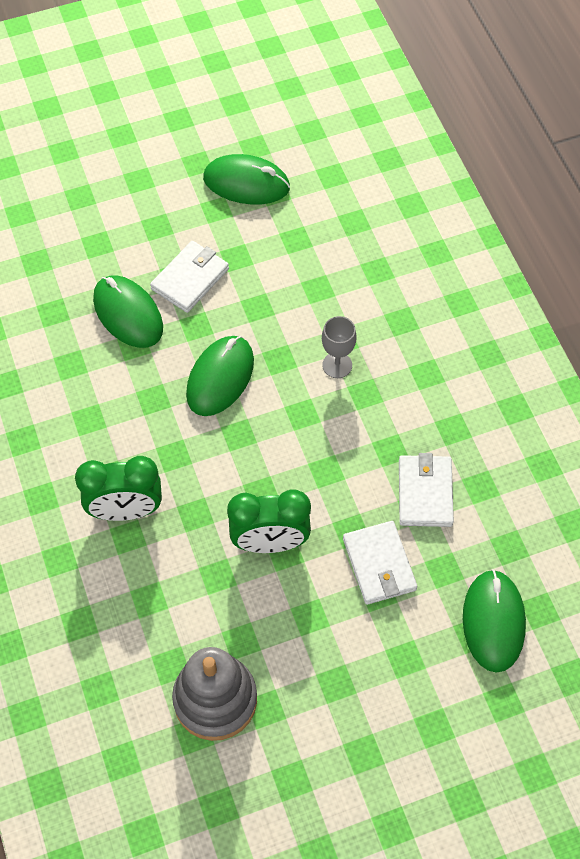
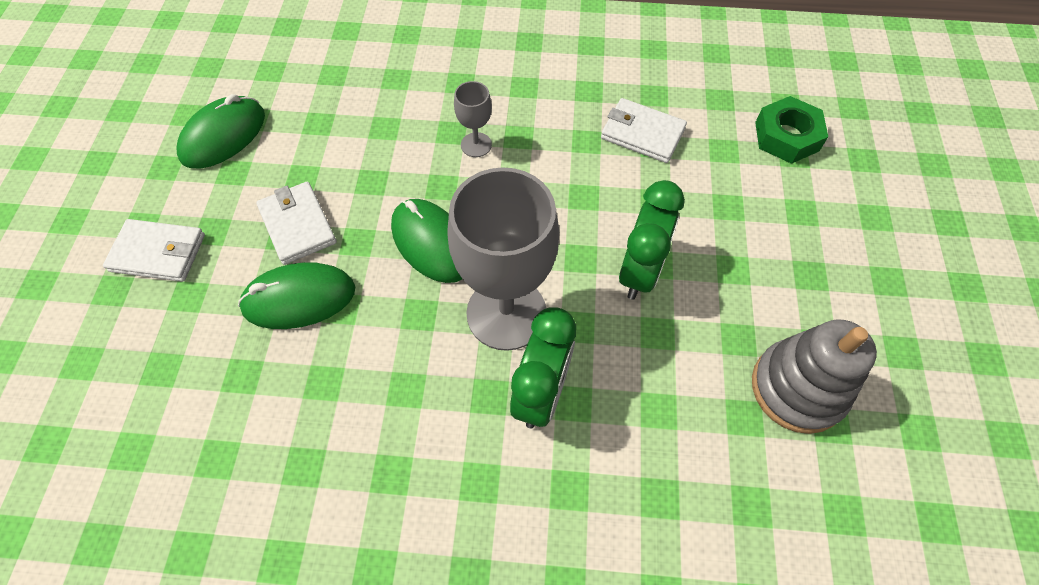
camera: 65 degrees left, 0 degrees up
white wallet [343,521,417,605] -> white wallet moved to [103,219,205,282]
green mouse [463,569,526,673] -> green nut [755,96,828,164]
none -> grey goblet [447,168,559,351]

